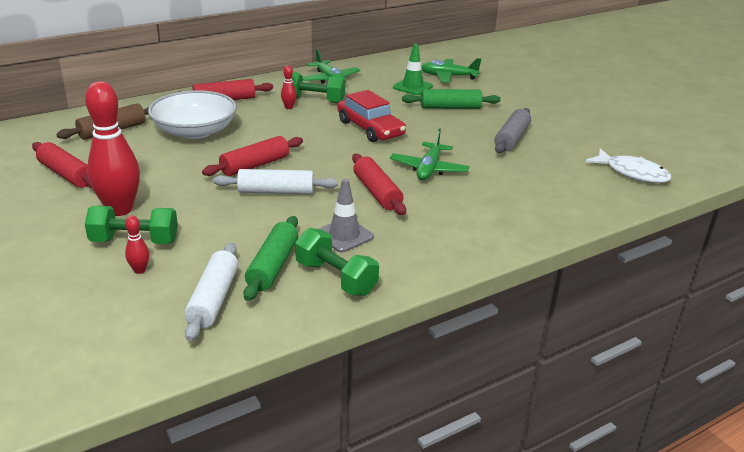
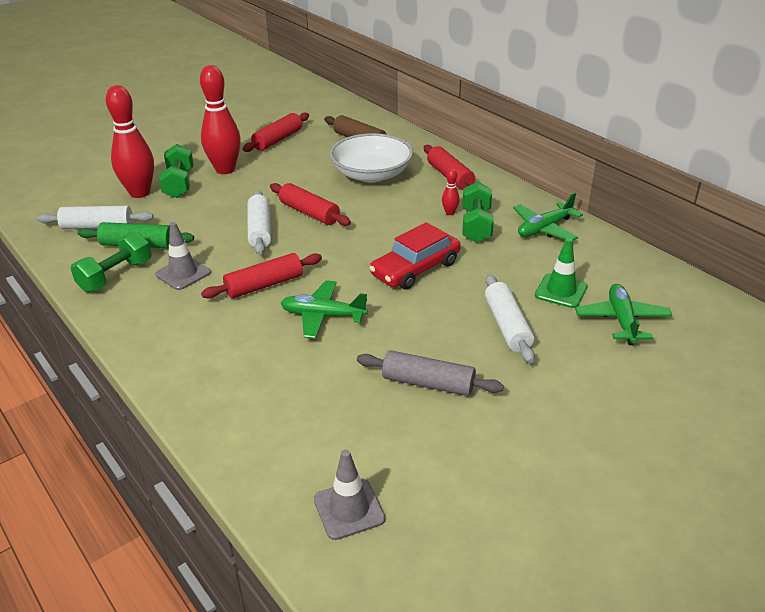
camera: 85 degrees right, 5 degrees up
red bowling pin [125,216,149,274] -> red bowling pin [106,85,154,198], size x2.39
green rolling pin [402,89,501,109] -> white rolling pin [485,274,535,363]
white fish [585,149,672,183] -> grey traffic cone [314,450,385,540]

